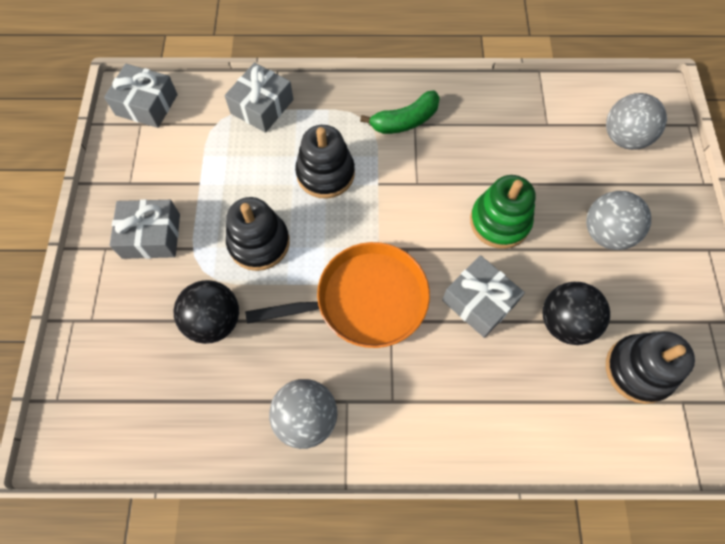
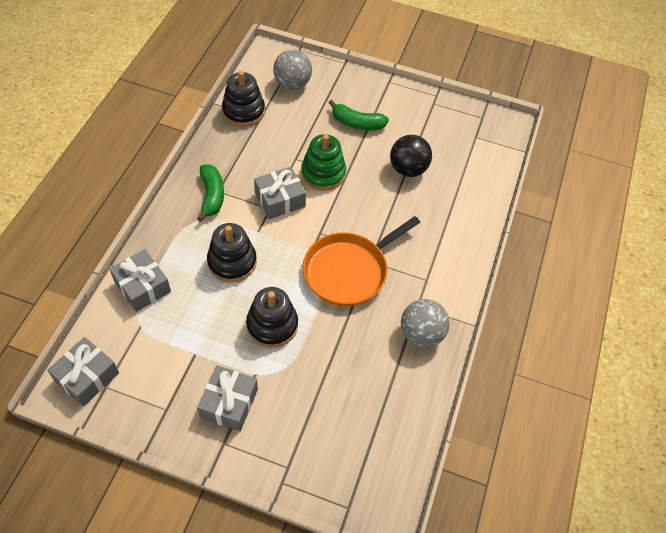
camera: 75 degrees left, 10 degrees down
black ball [174,280,239,344] -> none
orange pan [245,242,430,348] -> orange pan turned 135 degrees counterclockwise [303,216,420,306]
grey gift [442,255,525,338] -> grey gift moved to [254,167,306,219]
grey ball [586,191,651,250] -> green banana [329,100,389,130]
black stacking toy [606,331,695,404] -> black stacking toy moved to [222,71,265,127]

